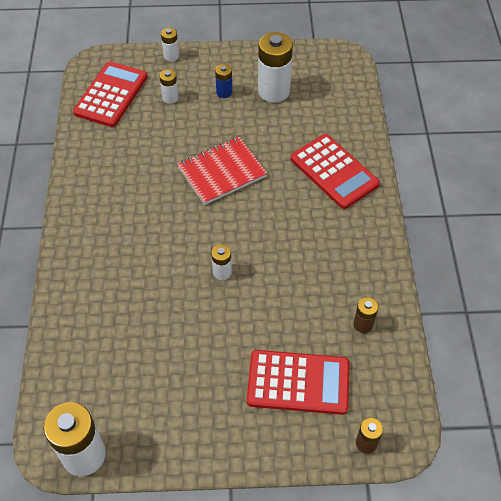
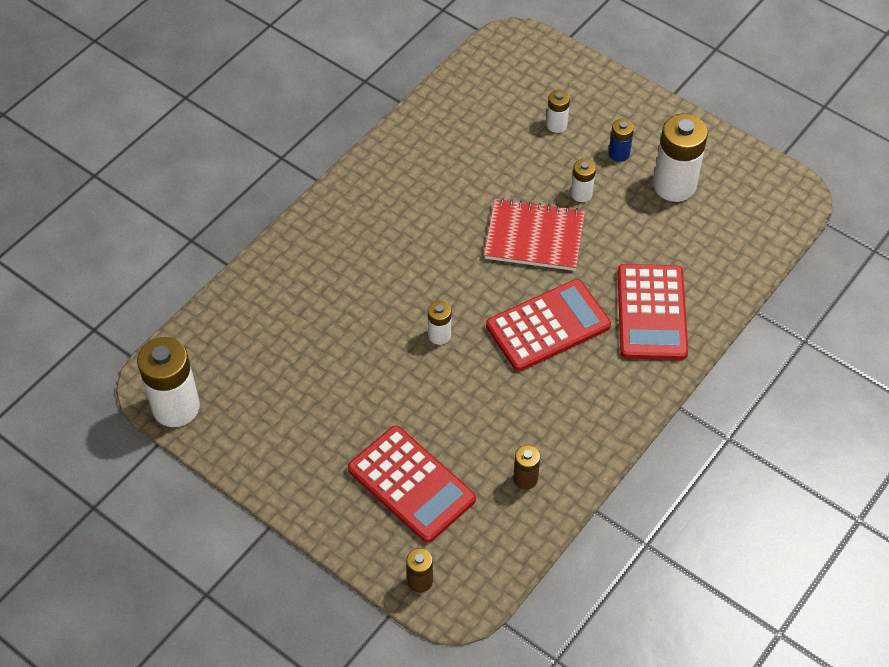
camera: 40 degrees right, 0 degrees up
red calculator [73,61,147,127] -> red calculator moved to [486,279,611,371]
white battery [161,28,179,61] -> white battery moved to [571,159,596,202]

